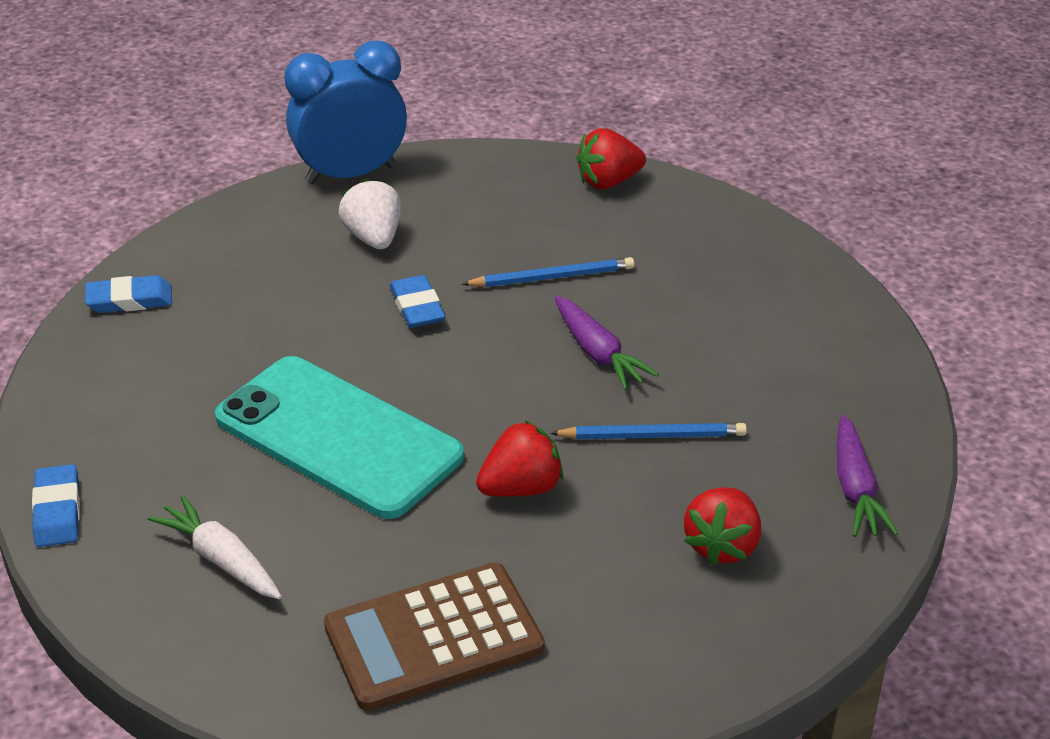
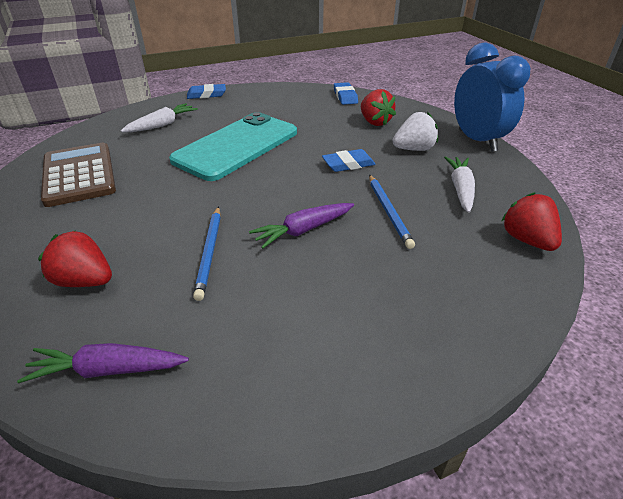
camera: 90 degrees right, 0 degrees up
red strawberry [476,421,563,497] -> red strawberry moved to [361,89,396,126]
none -> white carrot [444,156,475,213]

